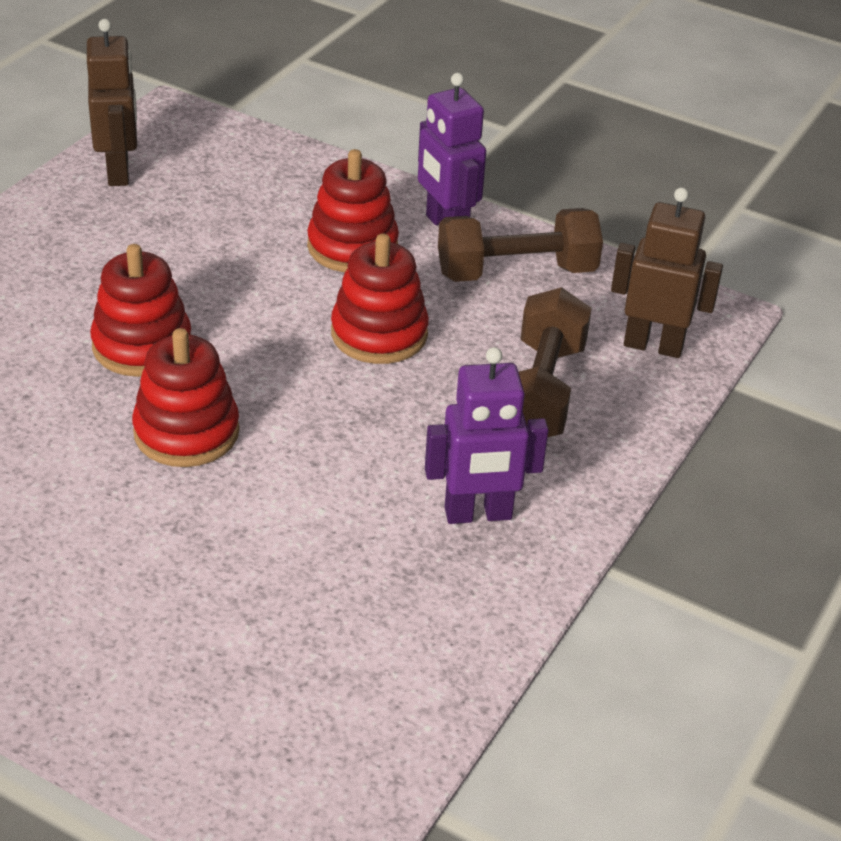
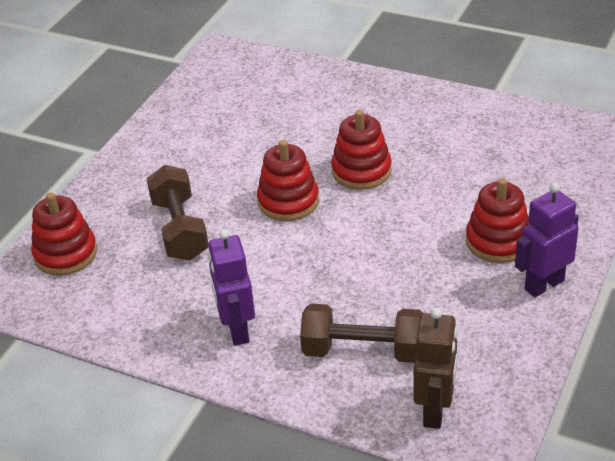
camera: 90 degrees right, 0 degrees up
brown robot [87,19,137,186] -> none
red stacking toy [331,234,429,364] -> red stacking toy moved to [31,192,97,275]
brown dumbbell [438,208,603,282] -> brown dumbbell moved to [146,165,208,261]

